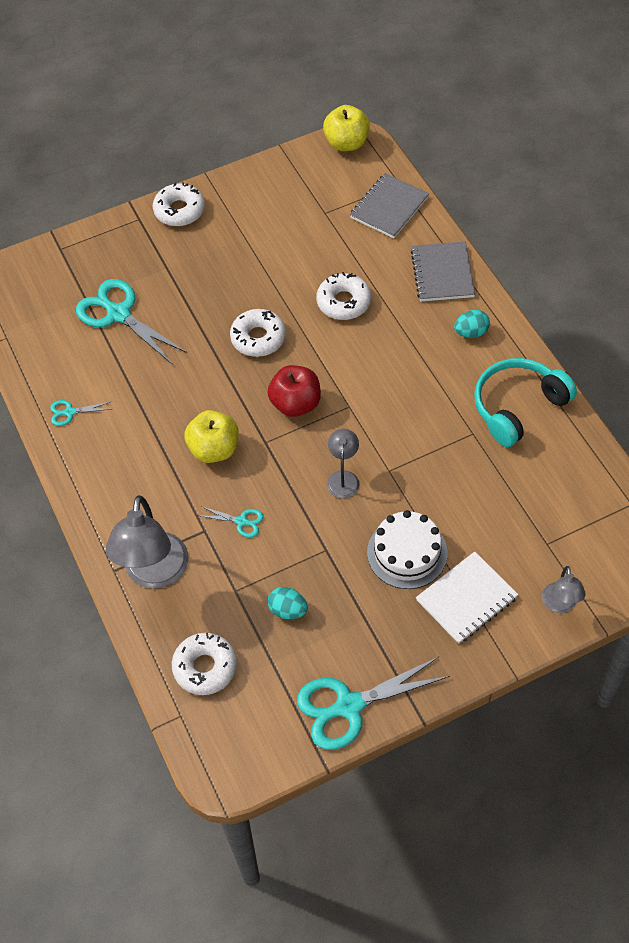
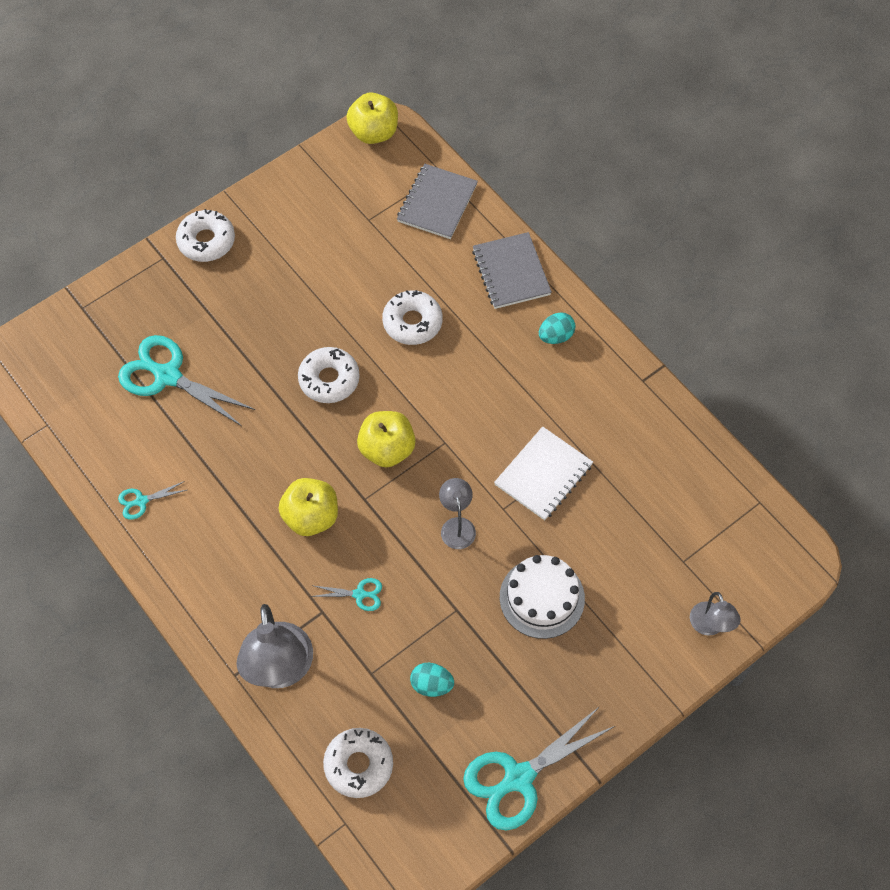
camera: 15 degrees left, 5 degrees up
red apple [268,365,321,417] -> yellow apple [357,411,416,468]
white notebook [416,552,518,644] -> white notebook moved to [494,426,593,520]
turquoise headphones [474,358,577,447] -> none

